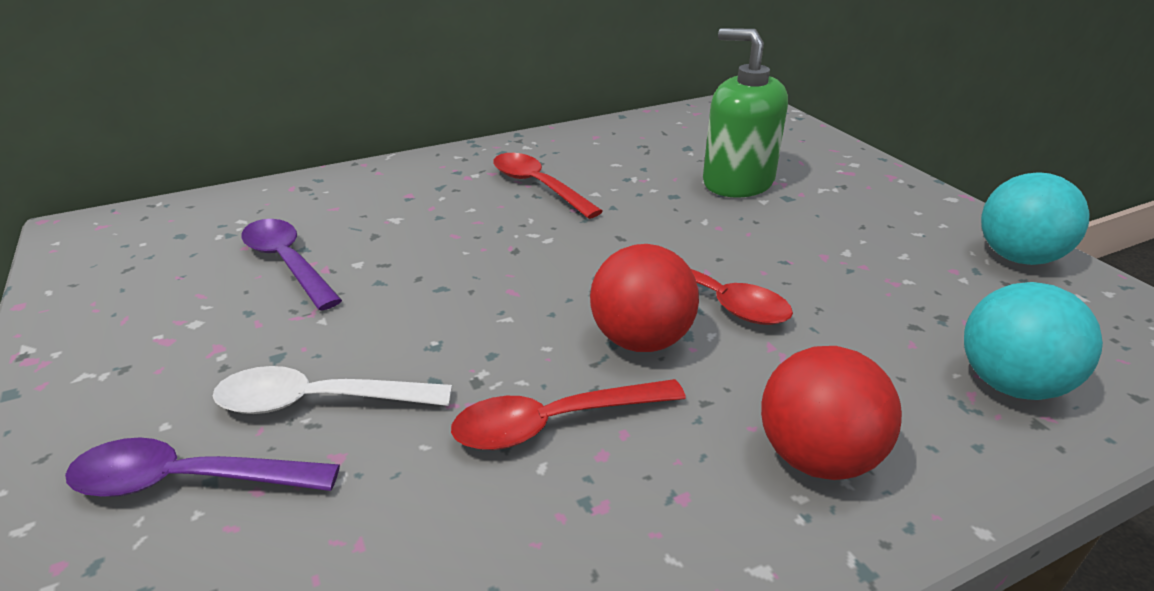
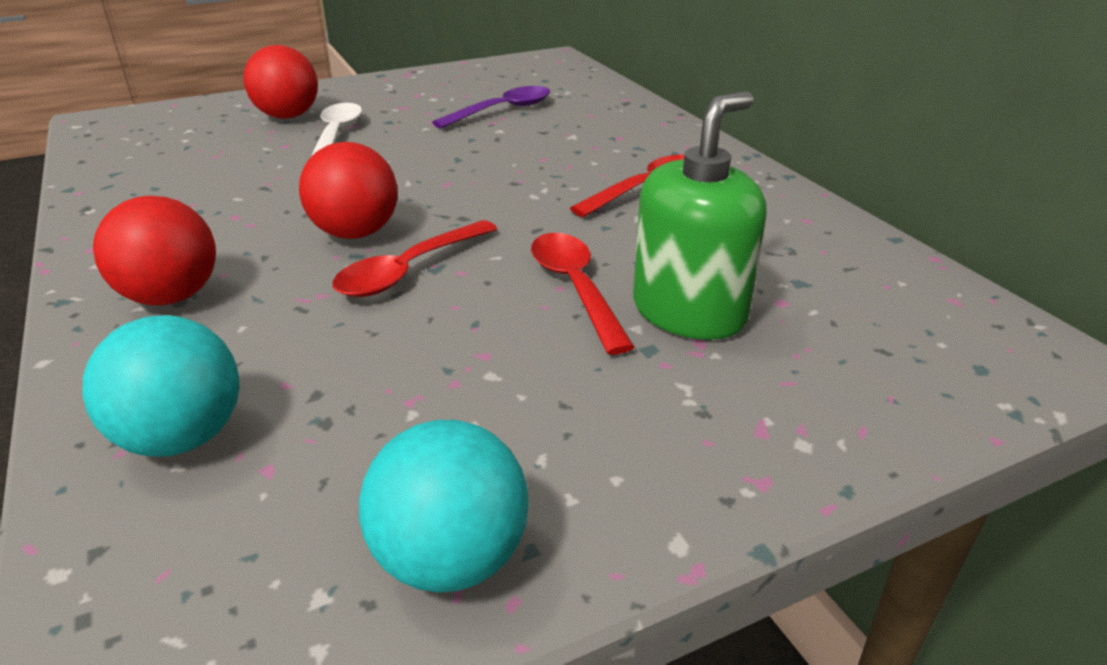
camera: 90 degrees right, 0 degrees up
purple spoon [65,438,340,497] -> red ball [244,45,318,119]
red spoon [451,379,686,450] -> red spoon moved to [531,233,635,355]

